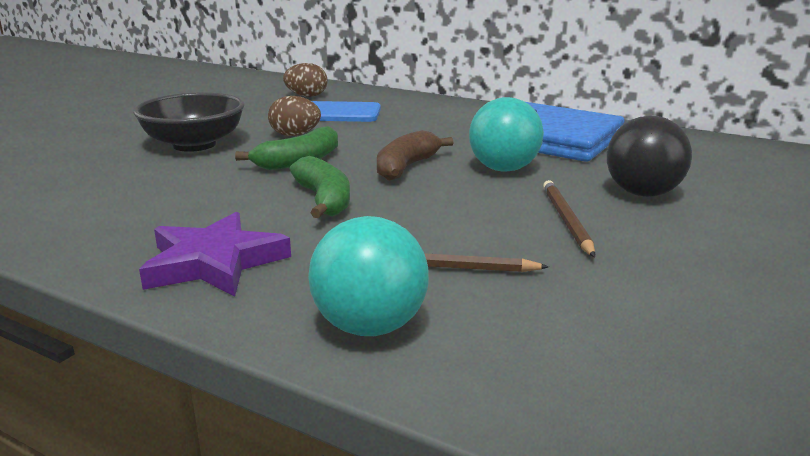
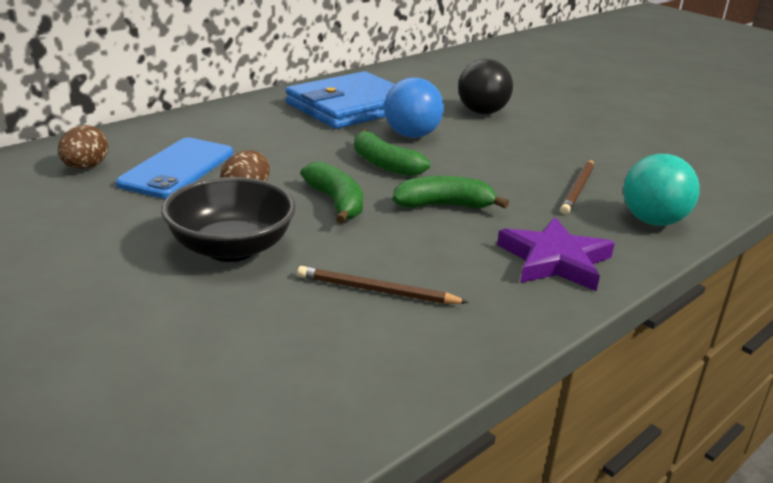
camera: 75 degrees left, 5 degrees up
brown banana [377,130,454,181] -> green banana [354,129,430,176]
turquoise ball [469,97,544,172] -> blue ball [384,77,444,138]
brown pencil [543,180,595,257] -> brown pencil moved to [297,266,469,304]

